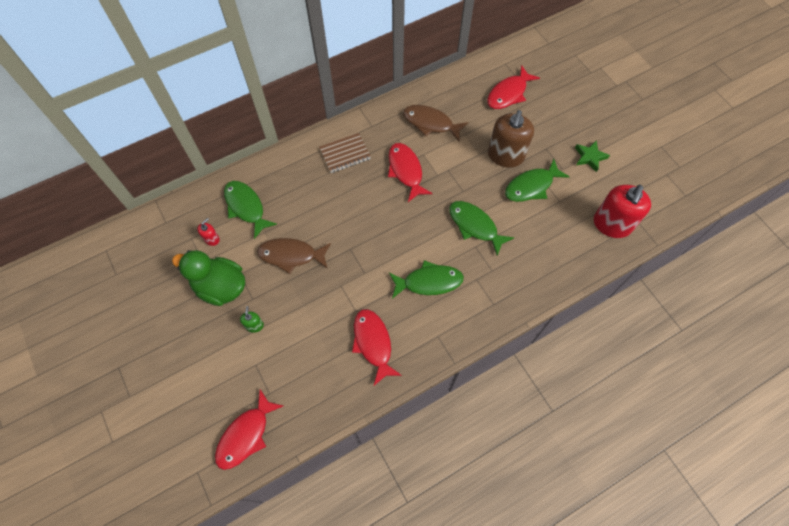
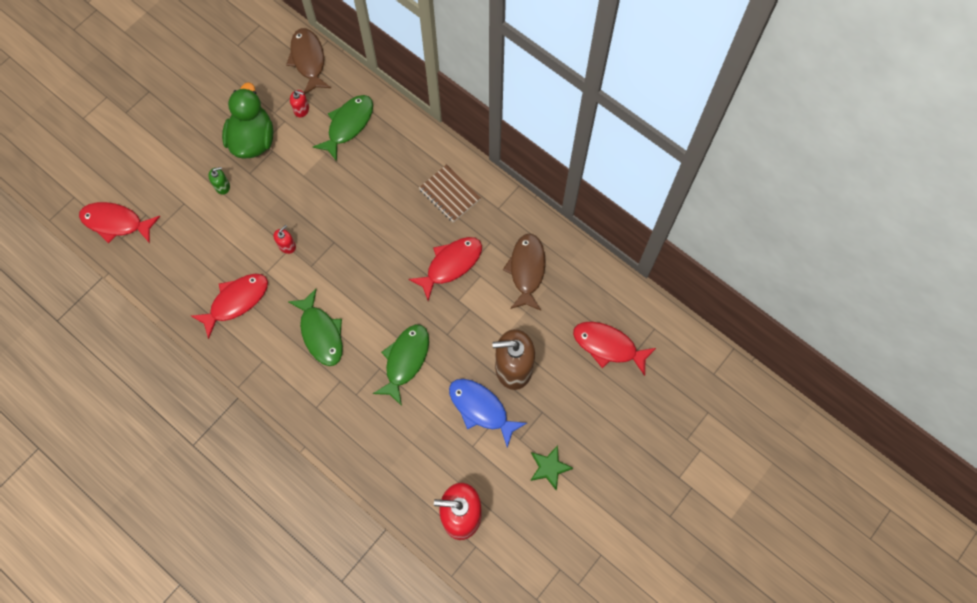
camera: 70 degrees right, 5 degrees up
brown fish [257,238,331,274] -> brown fish moved to [286,28,331,94]
green fish [505,159,569,202] -> blue fish [449,379,527,448]
none -> red soap dispenser [273,225,296,254]

